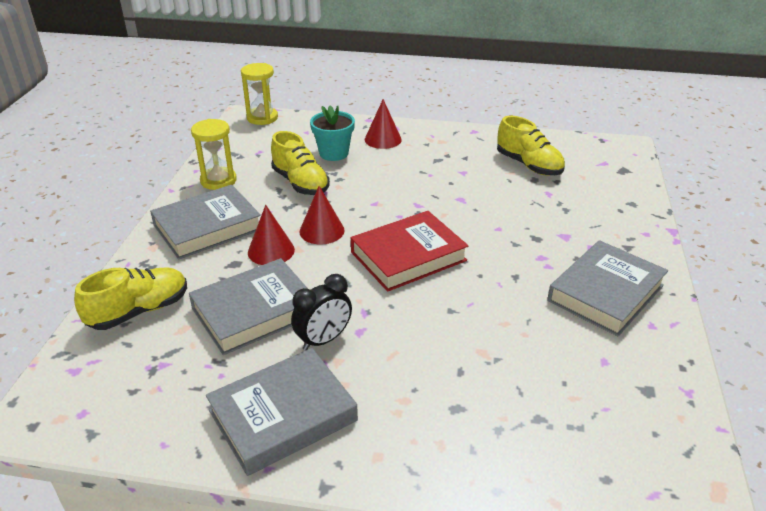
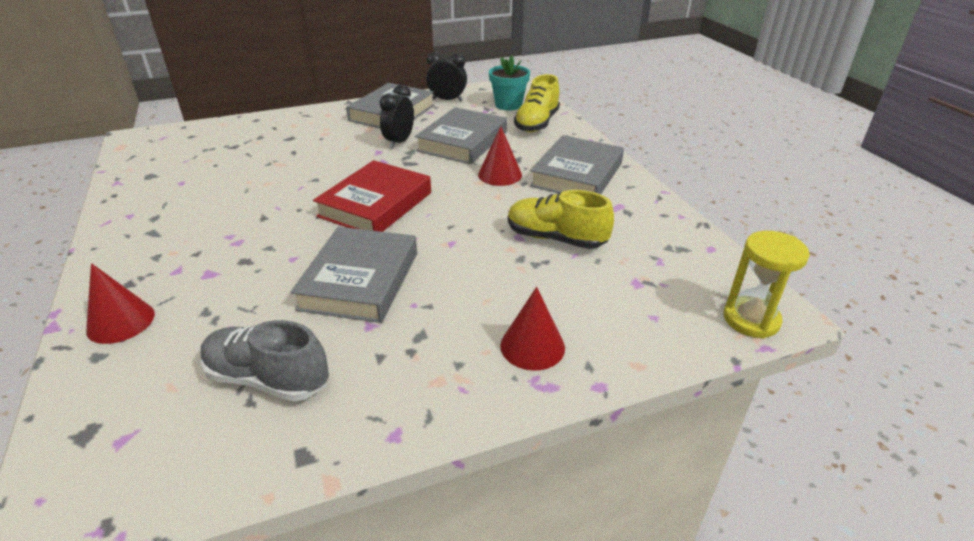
camera: 150 degrees right, 0 degrees up
yellow hourglass [191,119,237,190] -> none
red cone [299,186,344,244] -> red cone moved to [86,263,155,344]
turquoise flower pot [310,106,355,161] -> turquoise flower pot moved to [489,56,530,110]
yellow shoe [497,116,565,176] -> grey shoe [201,320,329,402]
grey book [547,240,668,336] -> grey book moved to [290,227,417,323]
none -> black clock [426,52,467,102]

